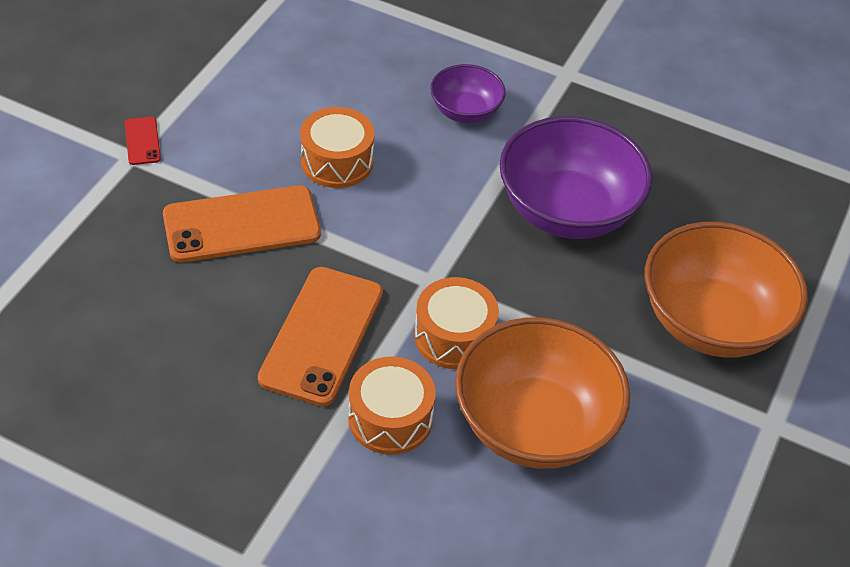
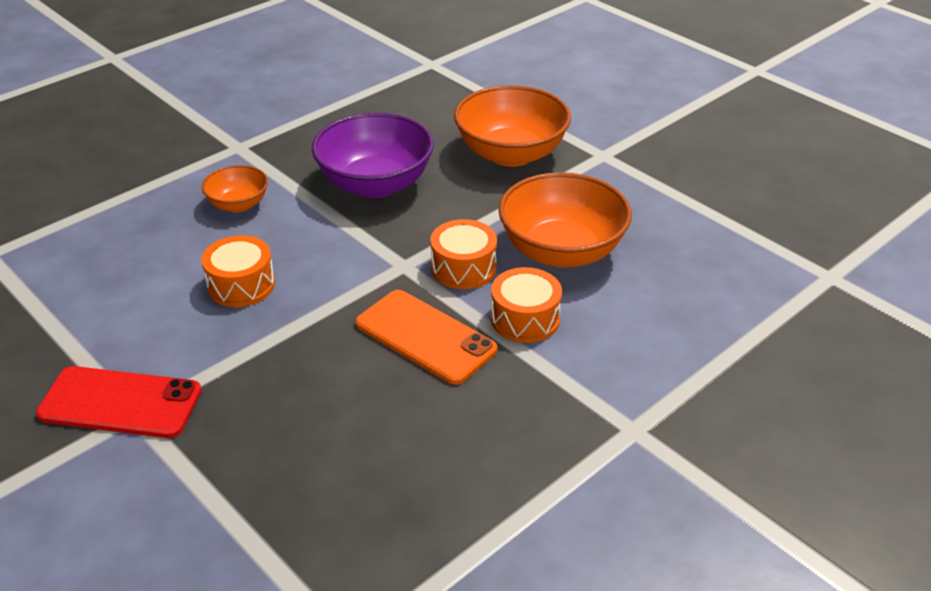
camera: 65 degrees left, 10 degrees down
red phone [125,117,161,165] -> red phone [36,366,202,438], size x2.25
orange phone [163,186,321,263] -> none
purple bowl [430,64,506,123] -> orange bowl [202,165,268,212]

